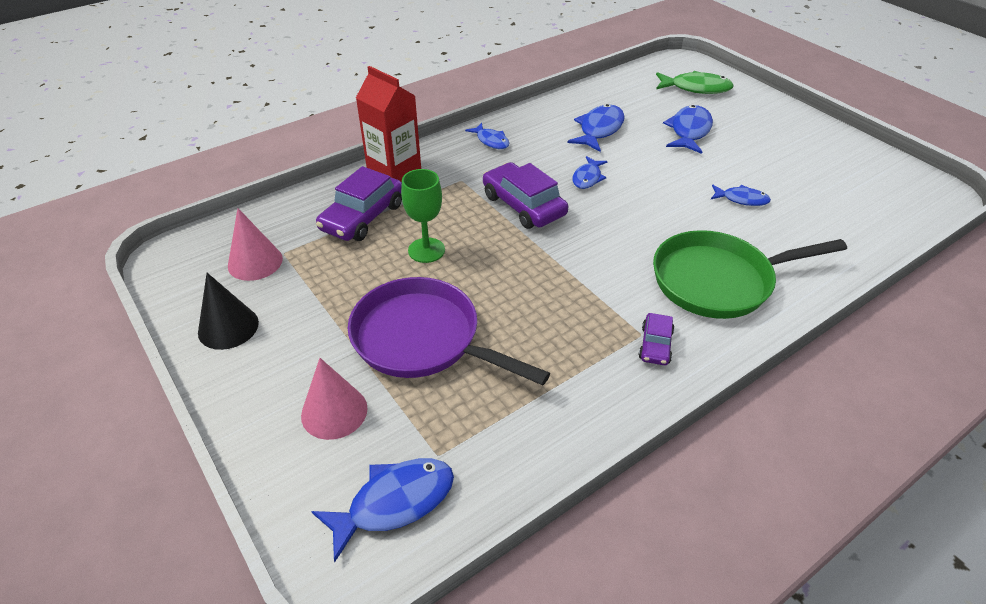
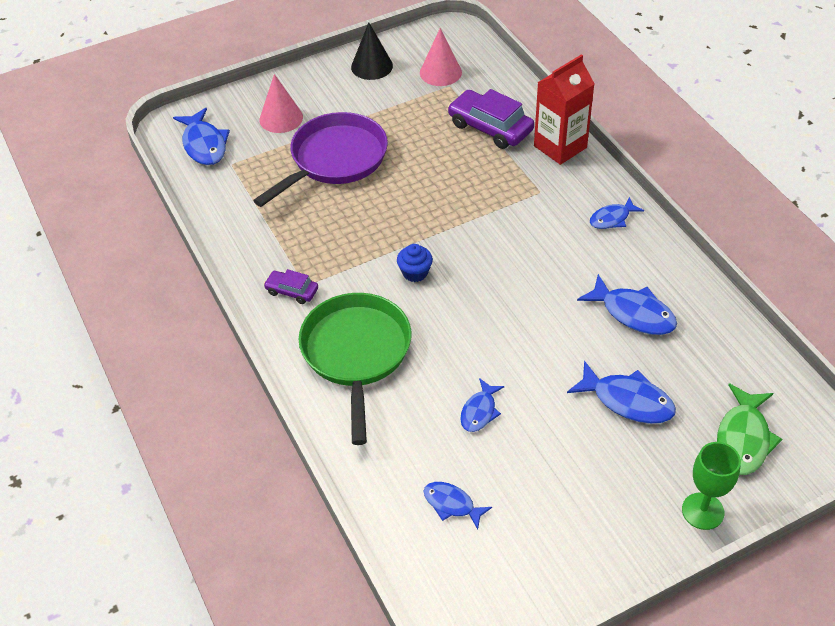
camera: 100 degrees right, 5 degrees up
green goblet [401,169,445,263] -> green goblet moved to [682,442,741,530]
purple car [483,162,568,229] -> none
blue fish [572,156,607,189] -> blue fish moved to [424,482,492,529]
none -> blue cupcake [397,244,433,282]

